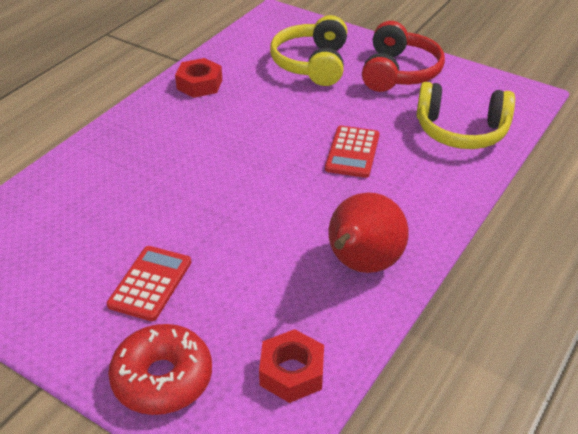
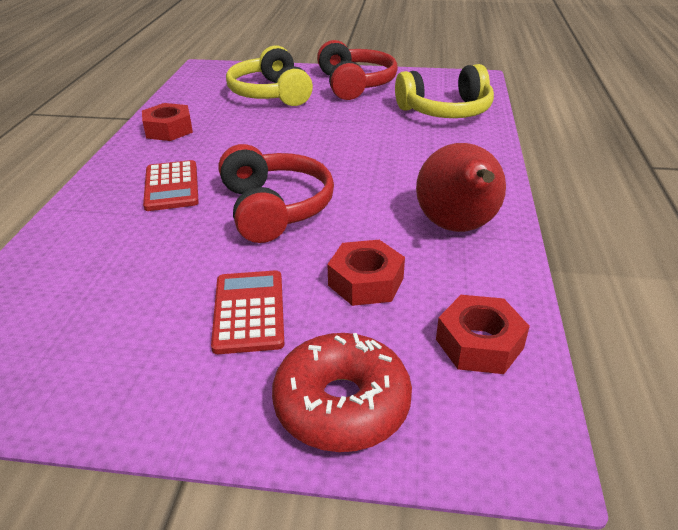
camera: 25 degrees left, 5 degrees down
red calculator [325,125,379,178] -> red calculator moved to [143,160,199,211]
none -> red headphones [219,144,334,243]
none -> red nut [328,240,405,306]

